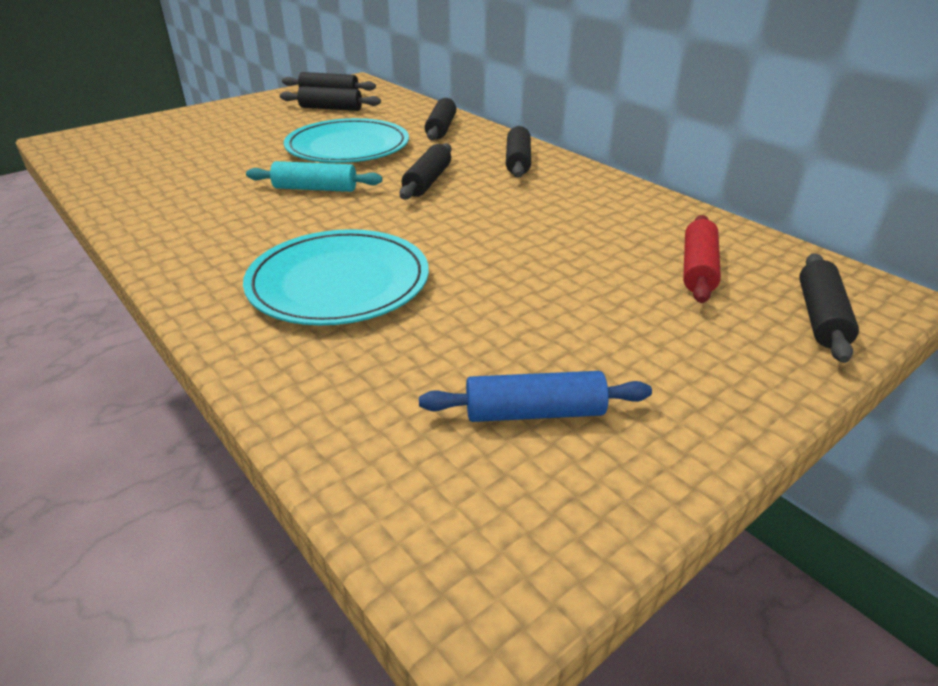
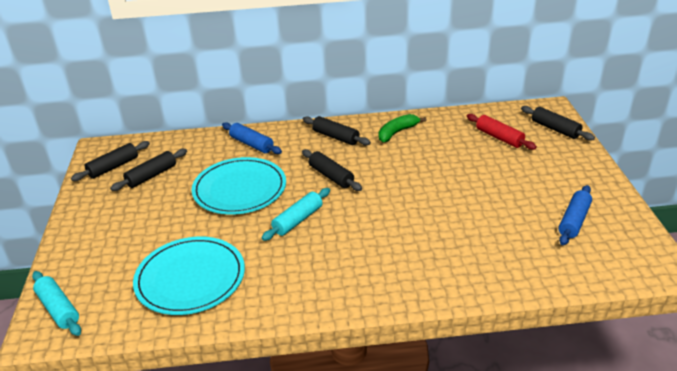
camera: 55 degrees left, 0 degrees up
turquoise plate [243,229,429,326] -> turquoise plate moved to [133,237,245,315]
black rolling pin [425,98,456,140] -> blue rolling pin [222,122,282,154]
none -> turquoise rolling pin [32,271,81,336]
none -> green banana [379,114,426,142]

